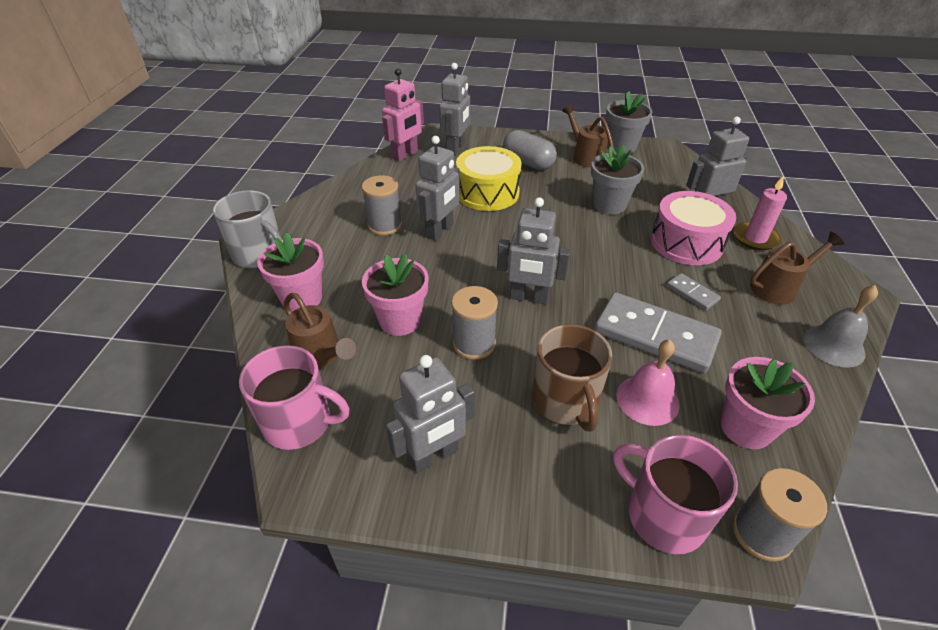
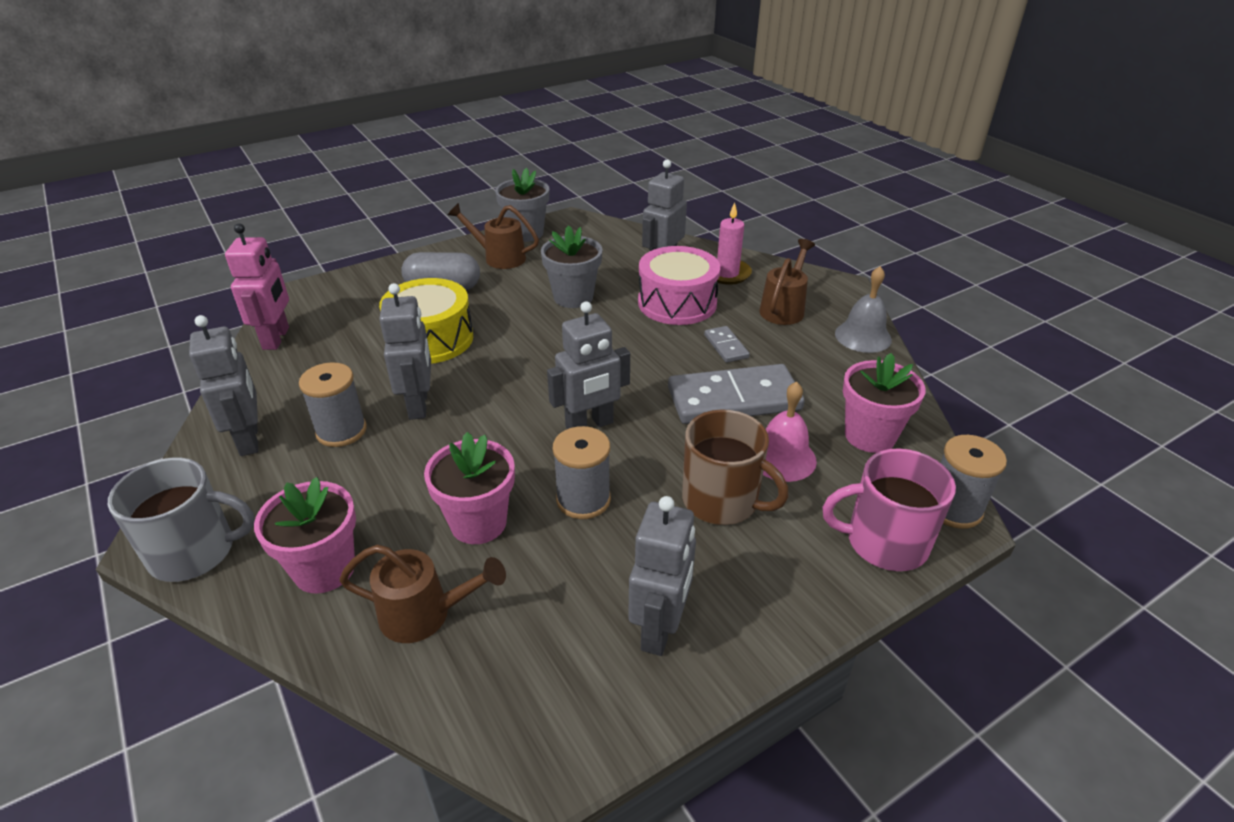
camera: 40 degrees left, 5 degrees down
pink mug [239,345,350,450] -> none
grey robot [439,63,470,156] -> grey robot moved to [189,315,259,456]
grey domino [667,273,721,310] -> grey domino turned 60 degrees clockwise [704,326,749,363]

